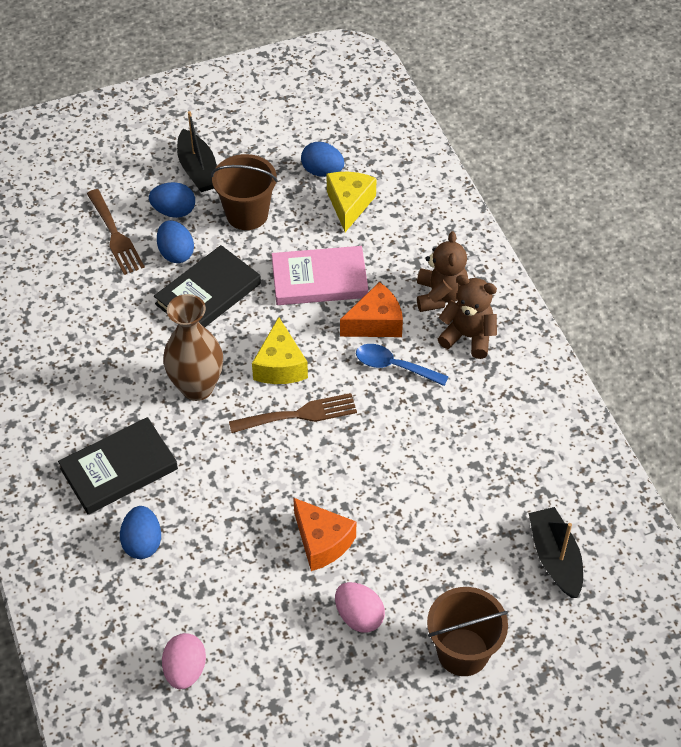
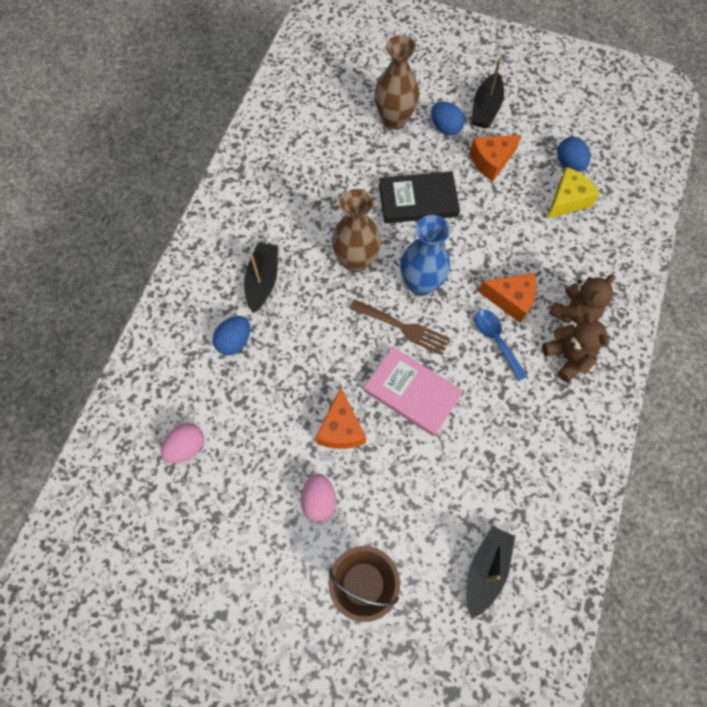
camera: 40 degrees right, 15 degrees up
black book [58,417,178,514] -> black boat [244,243,278,313]
brown fork [87,189,145,275] -> brown vase [375,35,419,130]
blue egg [157,220,194,263] -> none
brown bucket [211,154,278,230] -> orange cheese [470,135,522,182]
yellow cheese [252,317,308,384] -> blue vase [400,215,450,296]
pink book [272,246,368,305] -> pink book moved to [364,347,463,436]

